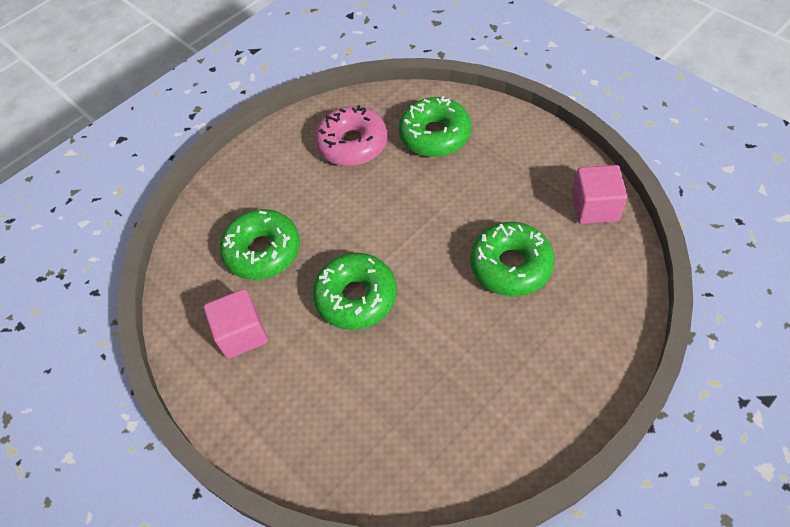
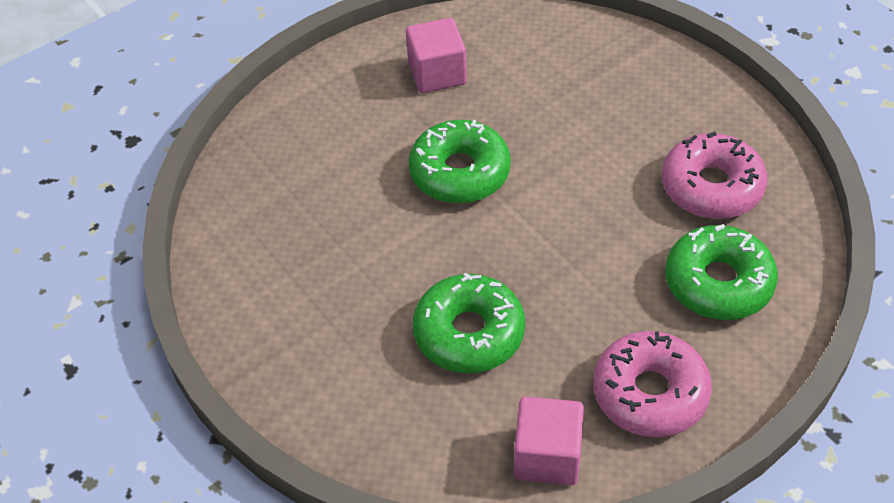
camera: 95 degrees right, 5 degrees down
green donut [220,209,300,280] -> none
none -> pink donut [593,331,712,437]

